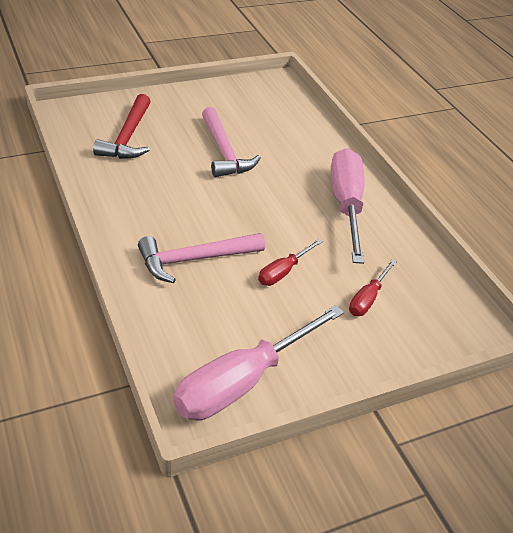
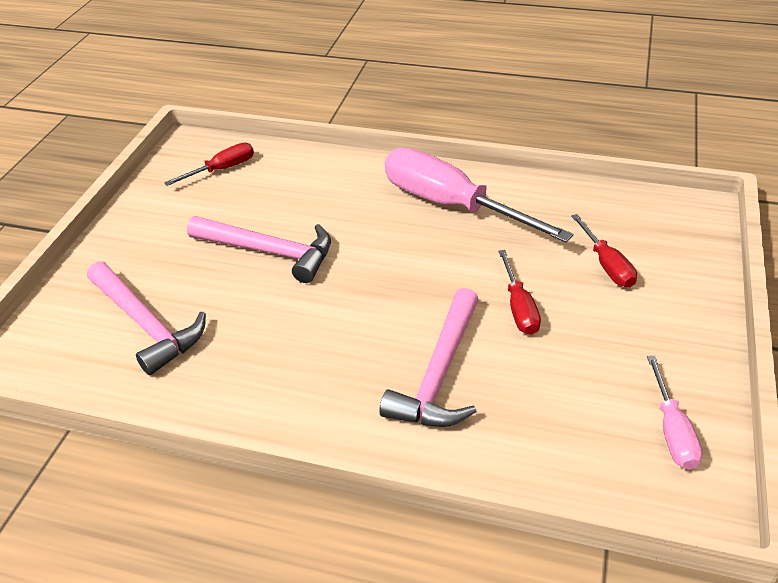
camera: 45 degrees left, 0 degrees up
red hammer [93,94,151,159] -> pink hammer [87,261,206,375]
pink screwdriver [173,305,344,421] -> pink screwdriver [647,356,703,470], size x0.49
none -> red screwdriver [164,142,254,186]

